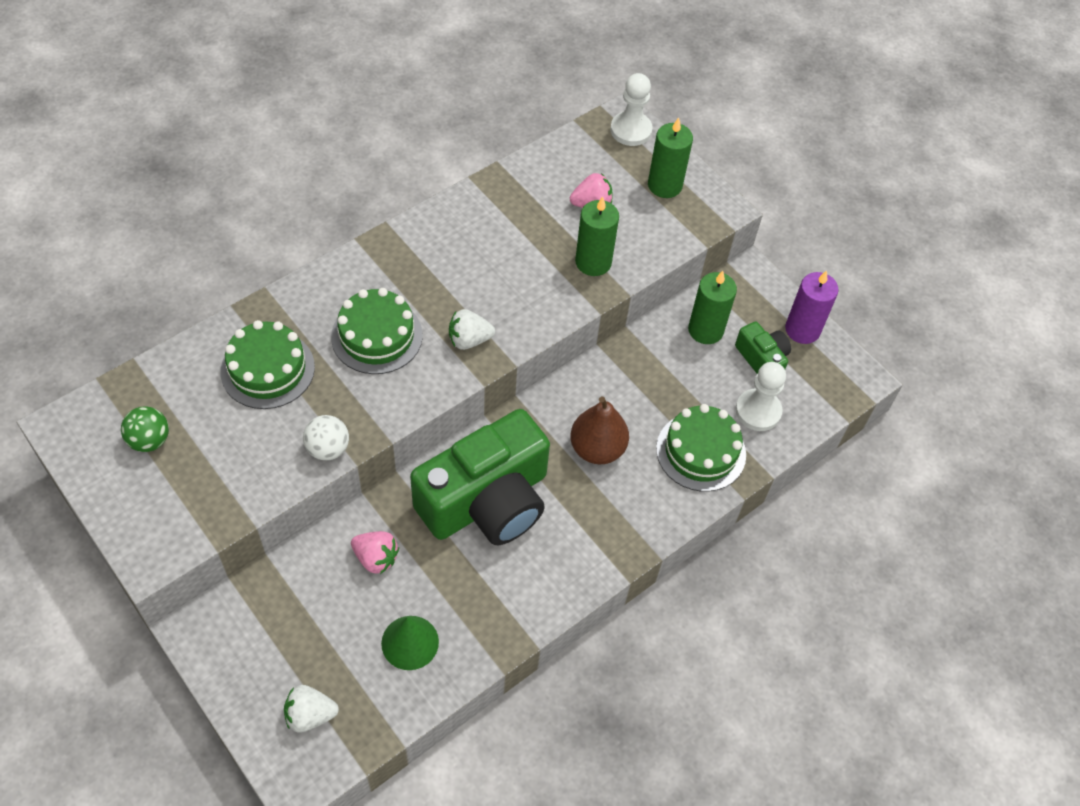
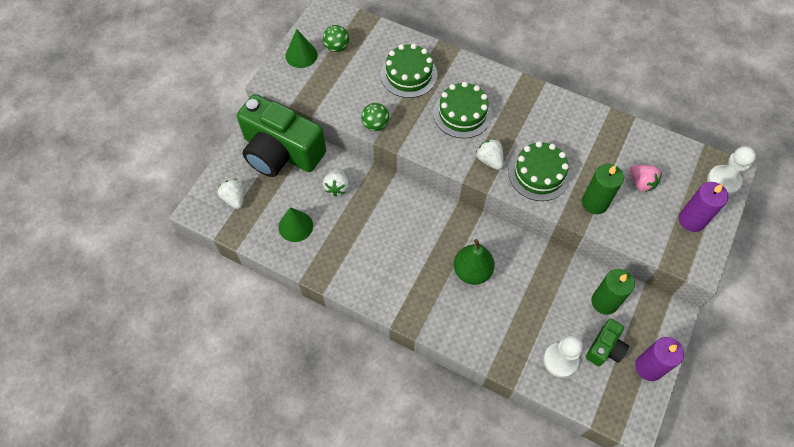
camera: 70 degrees right, 5 degrees up
white ball [303,415,349,461] -> green ball [361,103,389,131]
pink strawberry [351,531,399,574] -> white strawberry [323,168,349,196]
green camera [410,409,550,545] -> green camera moved to [237,94,326,177]
brown pear [570,397,629,464] -> green pear [454,239,495,285]
green candle [648,117,693,198] -> purple candle [679,182,729,232]
green cake [656,404,746,492] -> green cake moved to [508,141,570,201]
none -> green cone [286,29,318,68]

